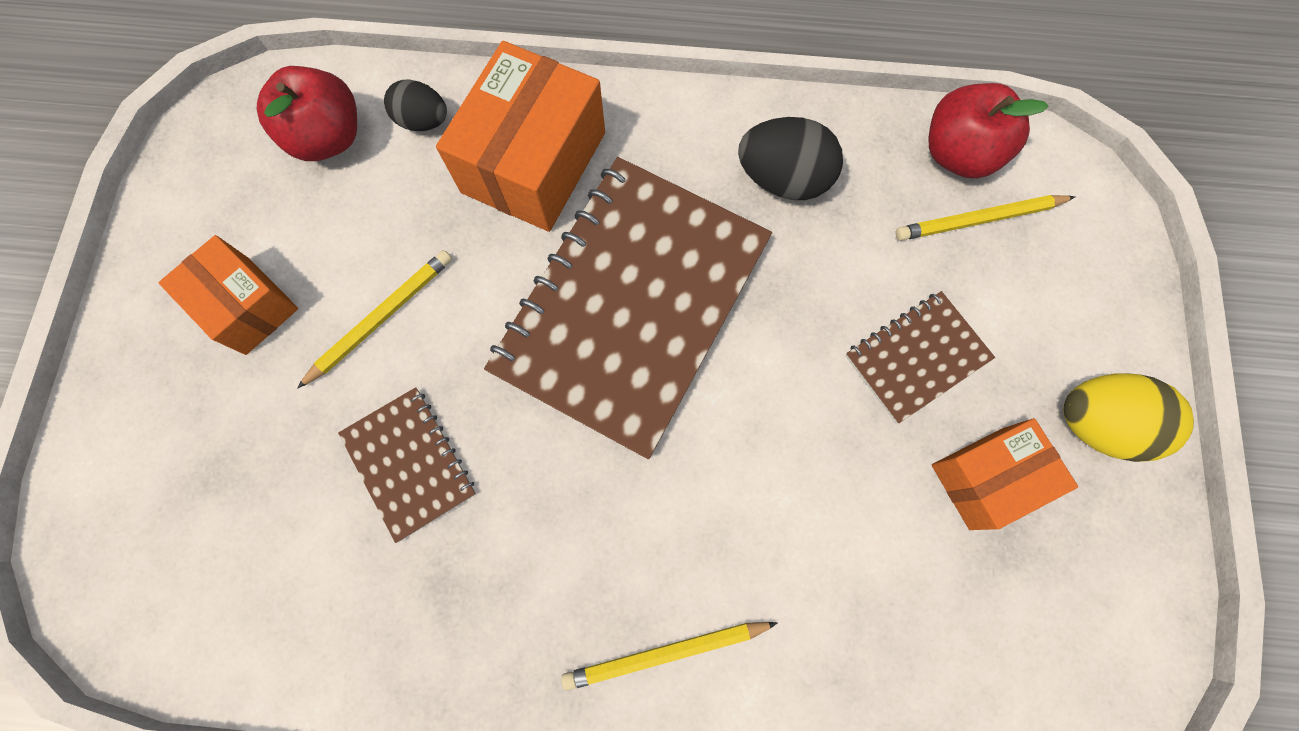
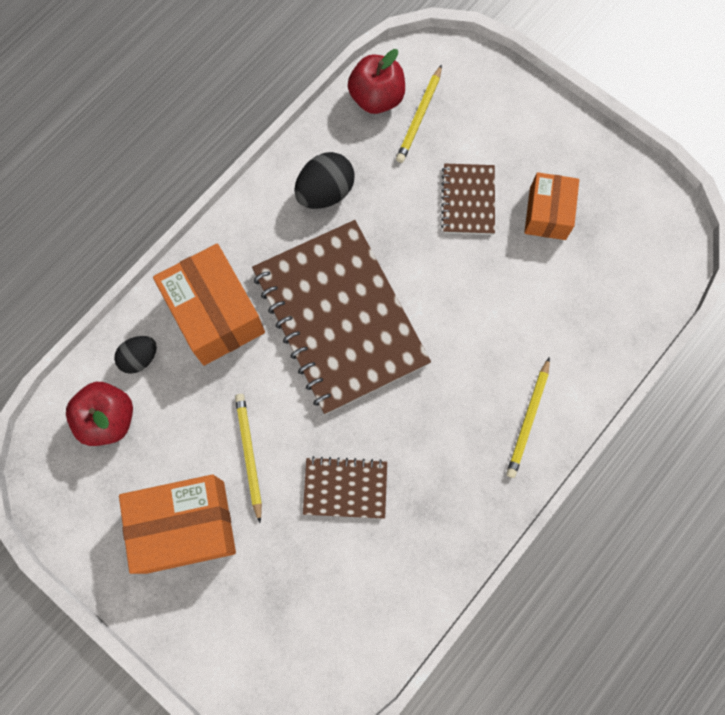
camera: 55 degrees left, 0 degrees up
orange box [158,235,298,355] -> orange box [119,475,236,574], size x1.60
yellow egg [1063,373,1194,462] -> none

